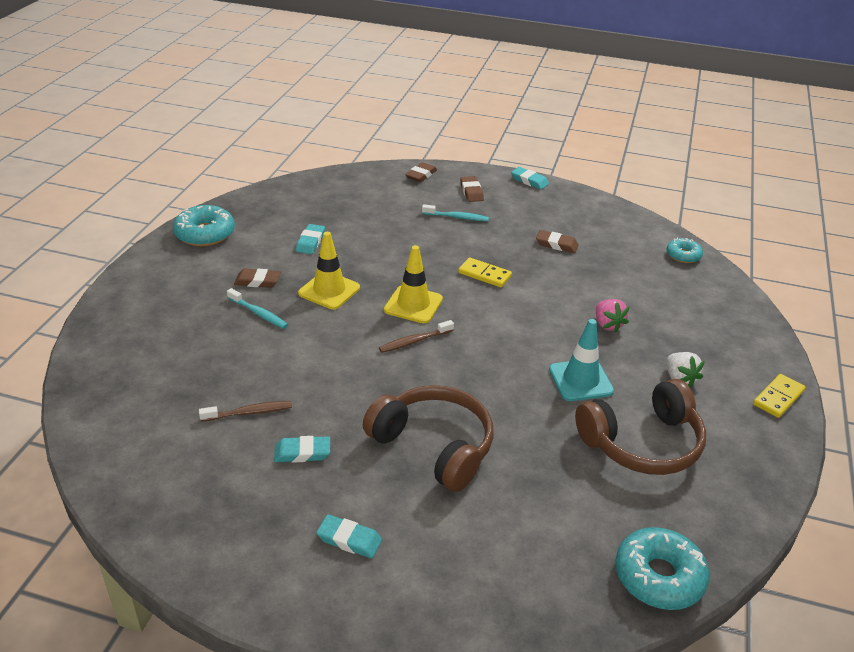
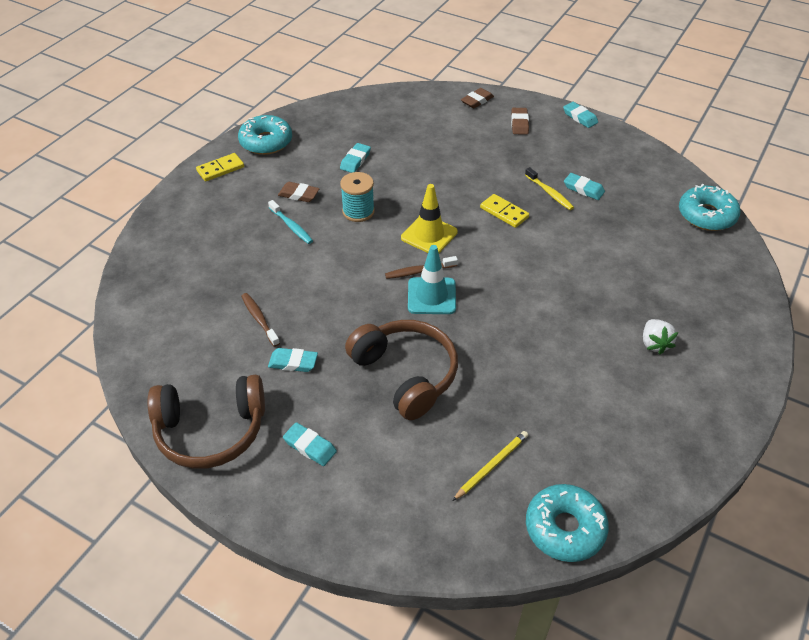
camera: 15 degrees right, 10 degrees up
brown toothbrush [199,401,292,422] -> brown toothbrush turned 120 degrees counterclockwise [241,293,280,347]
yellow traffic cone [298,232,360,309] -> turquoise spool [340,172,375,222]
turquoise toothbrush [422,204,489,221] -> none
brown eraser [536,230,578,253] -> turquoise eraser [564,173,605,200]
turquoise traffic cone [549,319,614,401] -> turquoise traffic cone moved to [408,245,456,314]
brown headphones [575,379,706,475] -> brown headphones moved to [147,375,265,469]
pink strawberry [596,299,629,333] -> none
turquoise donut [666,238,703,263] -> turquoise donut [679,184,740,231], size x1.68
yellow domino [753,374,805,418] -> yellow domino moved to [196,153,244,182]
none -> yellow pencil [452,431,528,501]
none -> yellow toothbrush [525,167,574,210]

